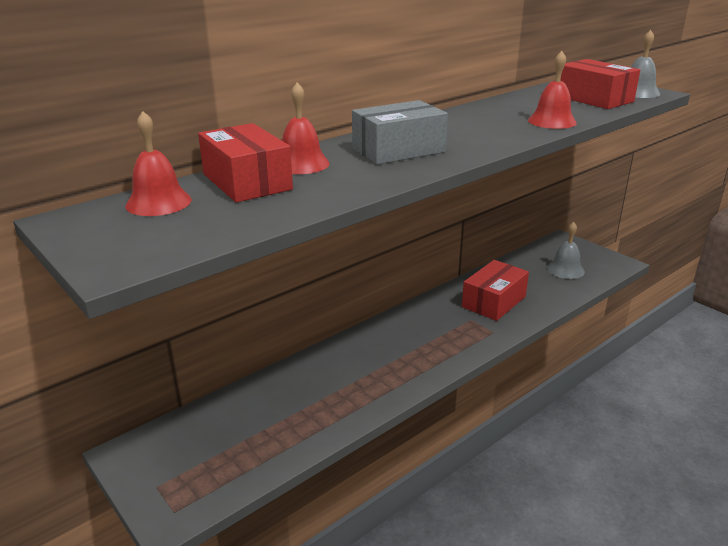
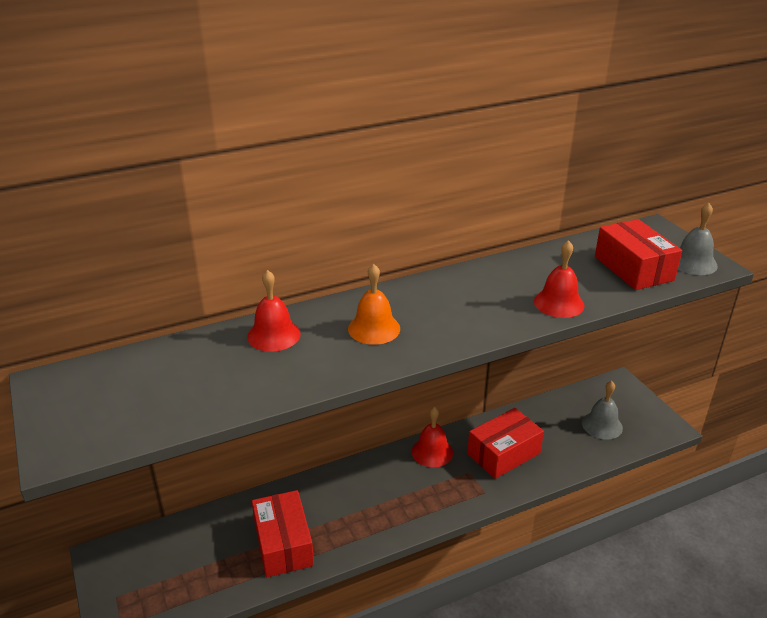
camera: 15 degrees right, 5 degrees up
red bell [125,111,192,216] -> red bell moved to [412,407,453,467]
red box [198,123,293,203] -> red box moved to [252,490,314,577]
grey box [352,100,448,165] -> orange bell [348,264,400,345]

